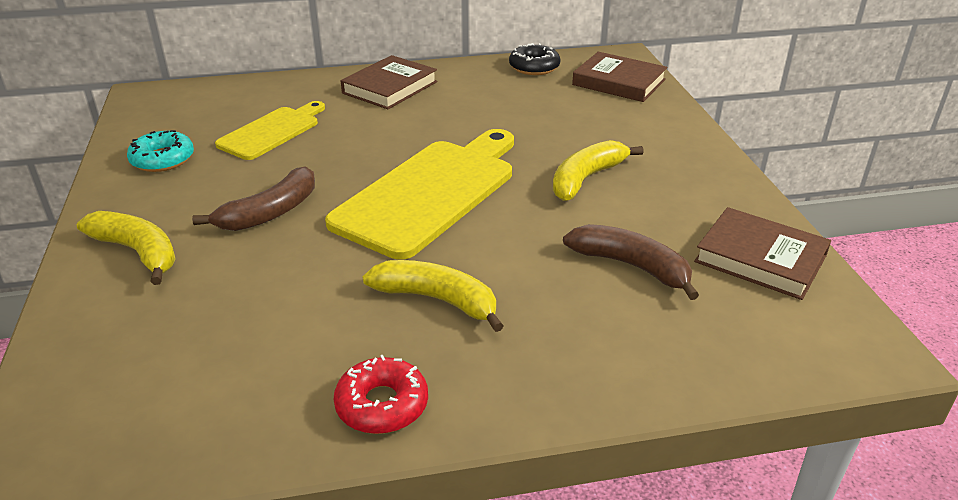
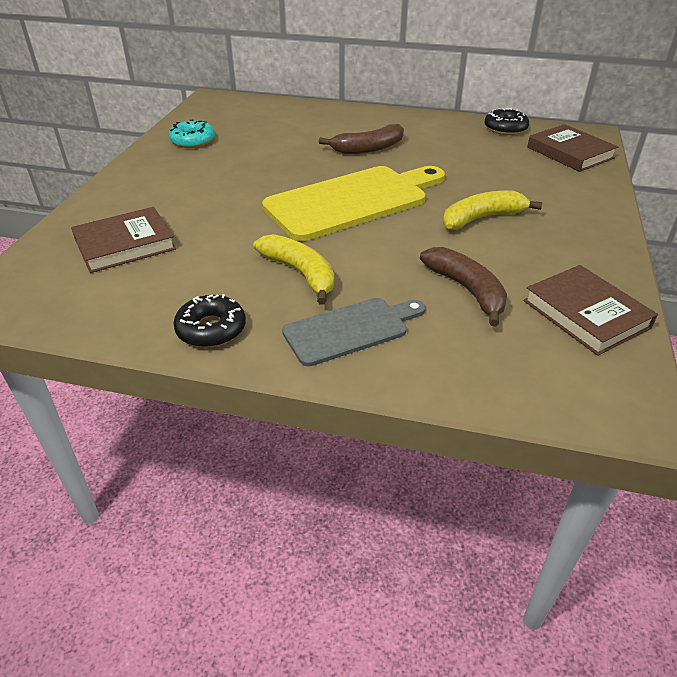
camera: 25 degrees right, 5 degrees up
yellow banana [77,211,176,285] -> none
brown banana [192,166,315,231] -> brown banana moved to [319,124,404,154]
yellow cutting board [215,101,325,160] -> none
red donut [334,355,428,434] -> black donut [174,294,246,348]
brown book [341,55,437,109] -> brown book moved to [71,207,176,273]
none -> grey cutting board [282,298,426,366]

